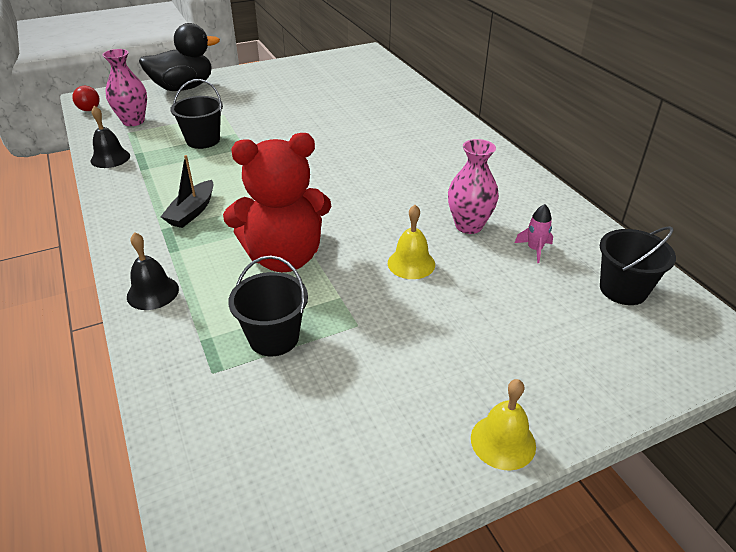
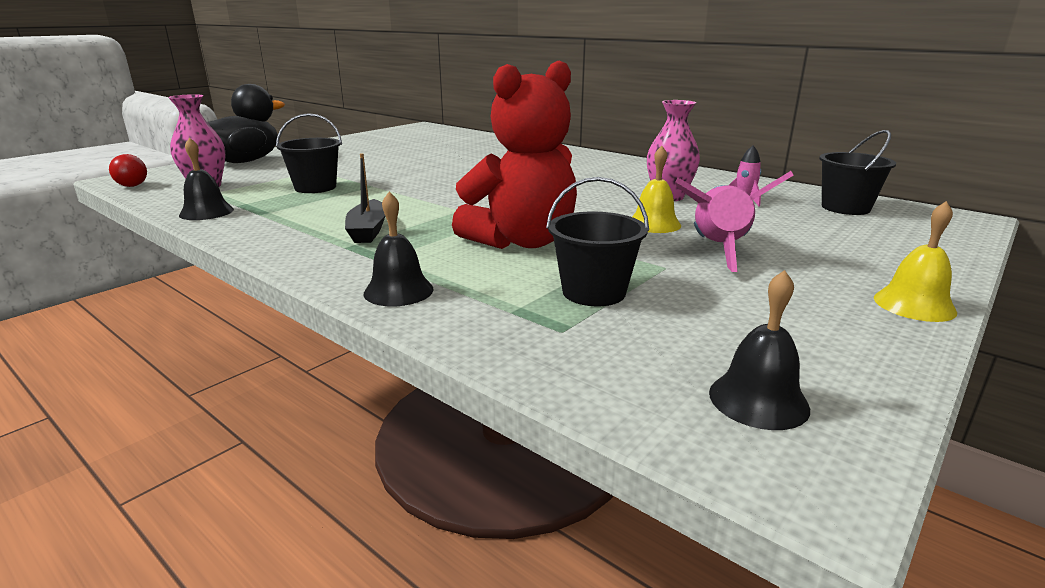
camera: 25 degrees left, 15 degrees down
none -> pink rocket [675,171,794,272]
none -> black bell [709,270,810,430]

